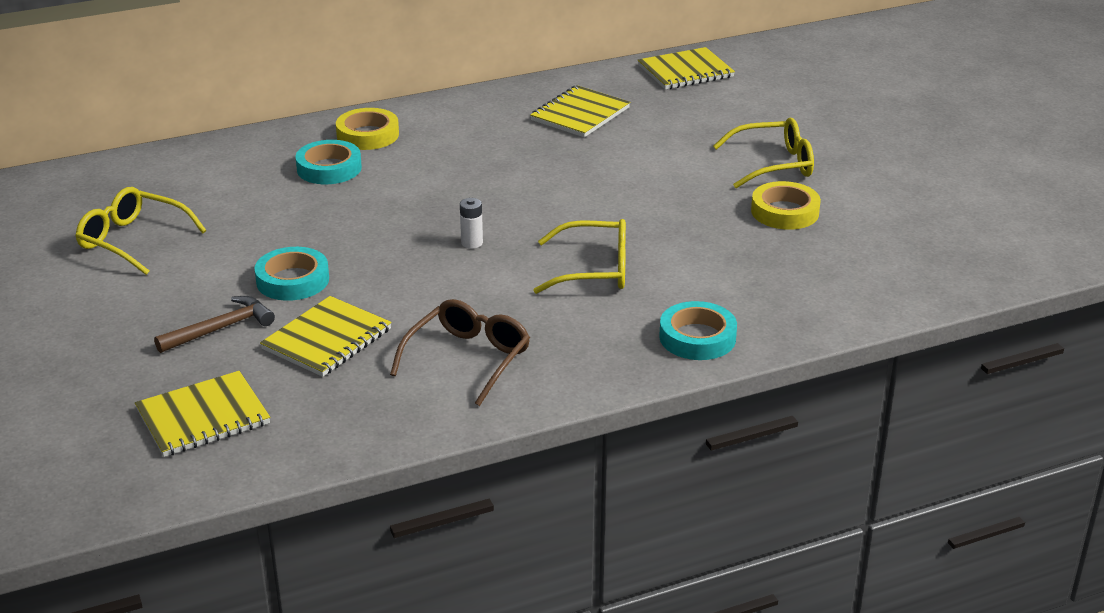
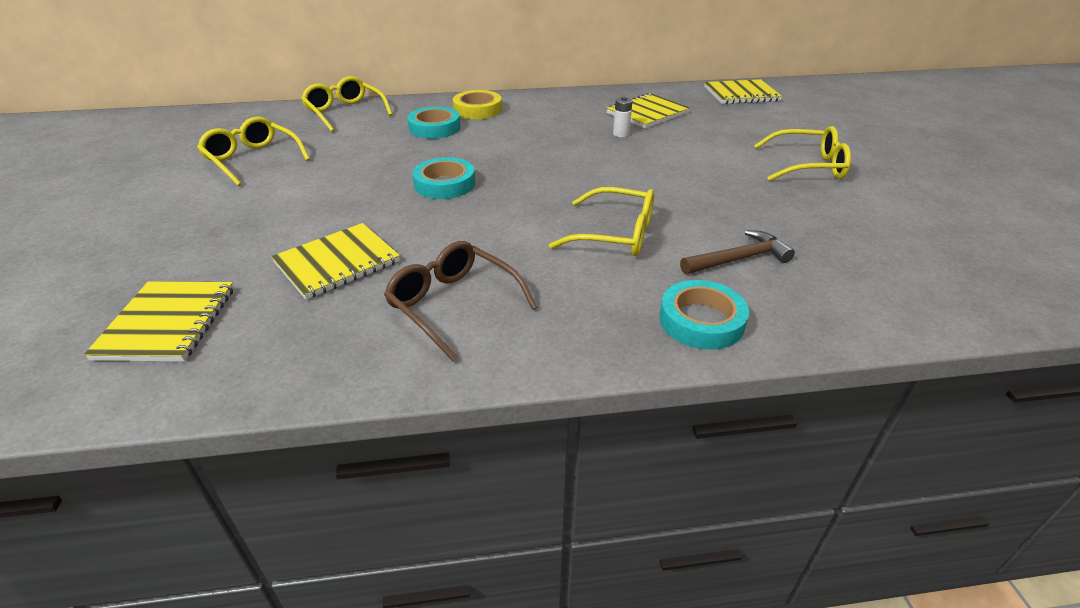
camera: 15 degrees right, 5 degrees up
yellow notebook [135,371,270,457] -> yellow notebook turned 75 degrees counterclockwise [84,281,234,361]
brown hammer [154,296,275,353] -> brown hammer moved to [680,230,795,274]
turquoise tape [254,247,329,301] -> turquoise tape moved to [413,157,475,199]
brown glasses [390,299,530,406] -> brown glasses turned 90 degrees counterclockwise [384,241,537,361]
white battery [460,198,483,249] -> white battery moved to [613,96,633,137]
yellow tape [751,181,821,230] -> none
none -> yellow glasses [301,76,393,132]

